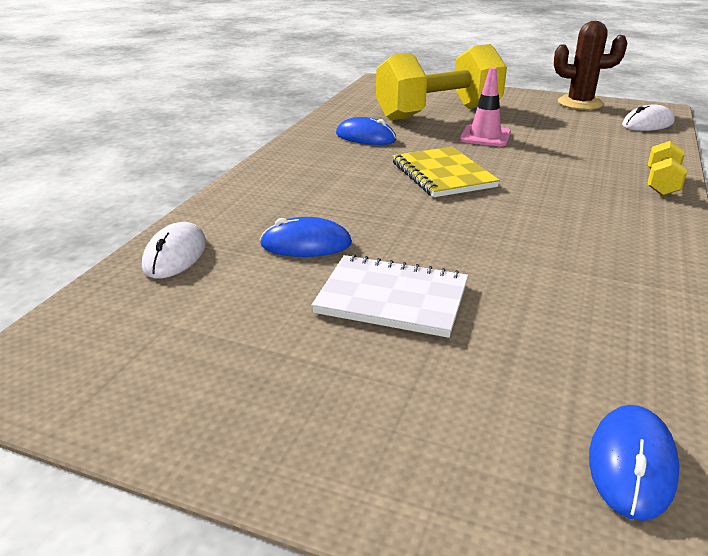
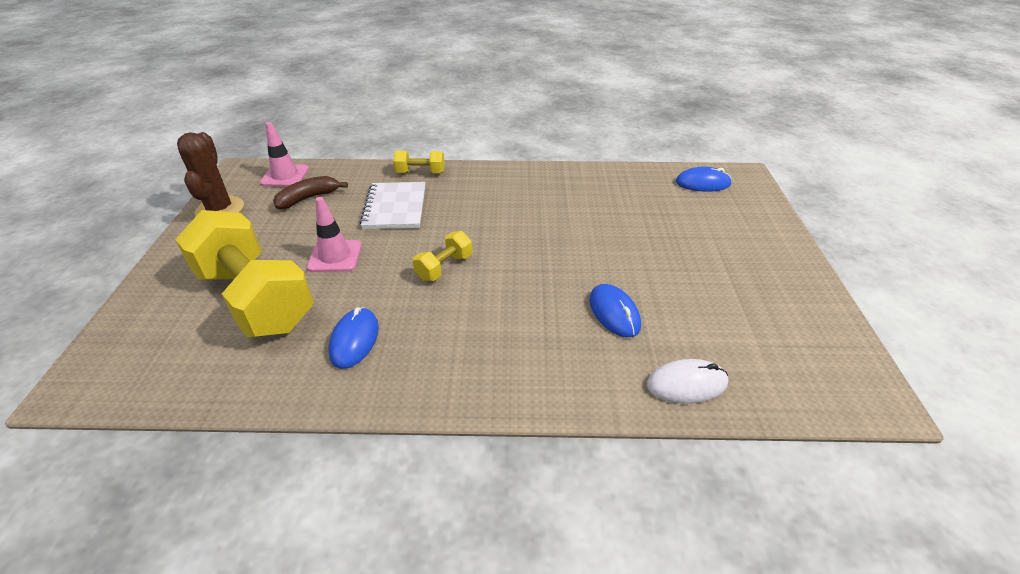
camera: 110 degrees left, 10 degrees up
white notebook [312,254,468,338] -> white notebook moved to [360,182,425,229]
yellow notebook [392,147,500,197] -> yellow dumbbell [413,231,472,281]
white mouse [622,104,675,131] -> pink traffic cone [260,122,309,187]
none -> brown banana [273,176,348,209]

